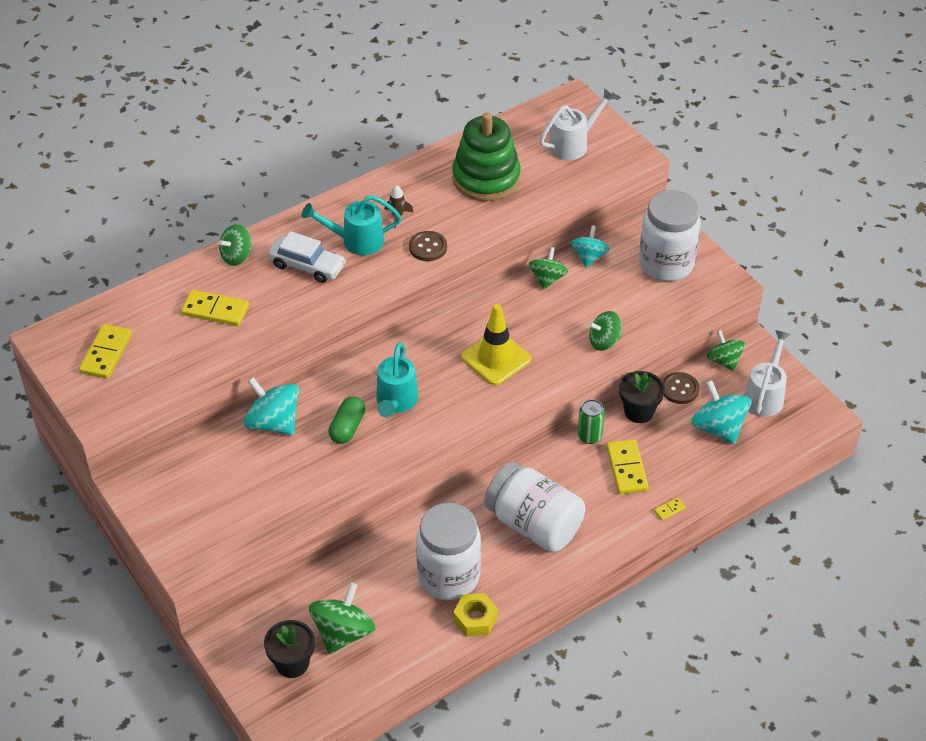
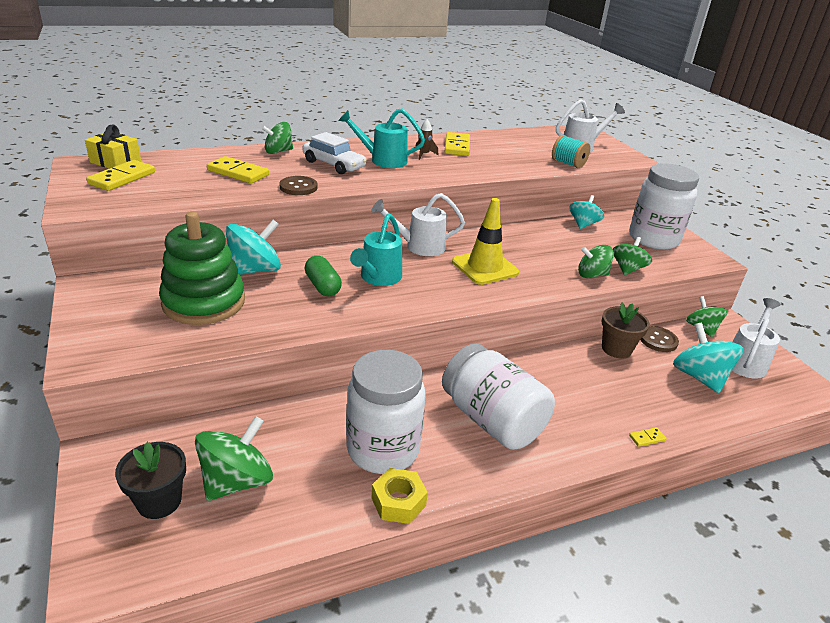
camera: 10 degrees right, 15 degrees down
turquoise spinning top [244,377,299,435] -> turquoise spinning top turned 90 degrees clockwise [226,220,281,275]
green capsule [329,396,365,444] -> green capsule turned 60 degrees counterclockwise [305,256,342,296]
brown button [409,231,447,261] -> brown button moved to [279,176,317,195]
green stacking toy [452,112,521,201] -> green stacking toy moved to [159,212,245,325]
green spinning top [529,247,568,290] -> green spinning top moved to [613,237,652,275]
green can [578,399,605,444] -> none
yellow domino [606,439,649,494] -> yellow domino moved to [444,132,470,156]
black flower pot [619,371,665,423] -> brown flower pot [601,303,650,359]
none -> yellow gift [85,125,141,169]
none -> white watering can [371,193,465,256]
none -> turquoise spool [552,135,590,168]

